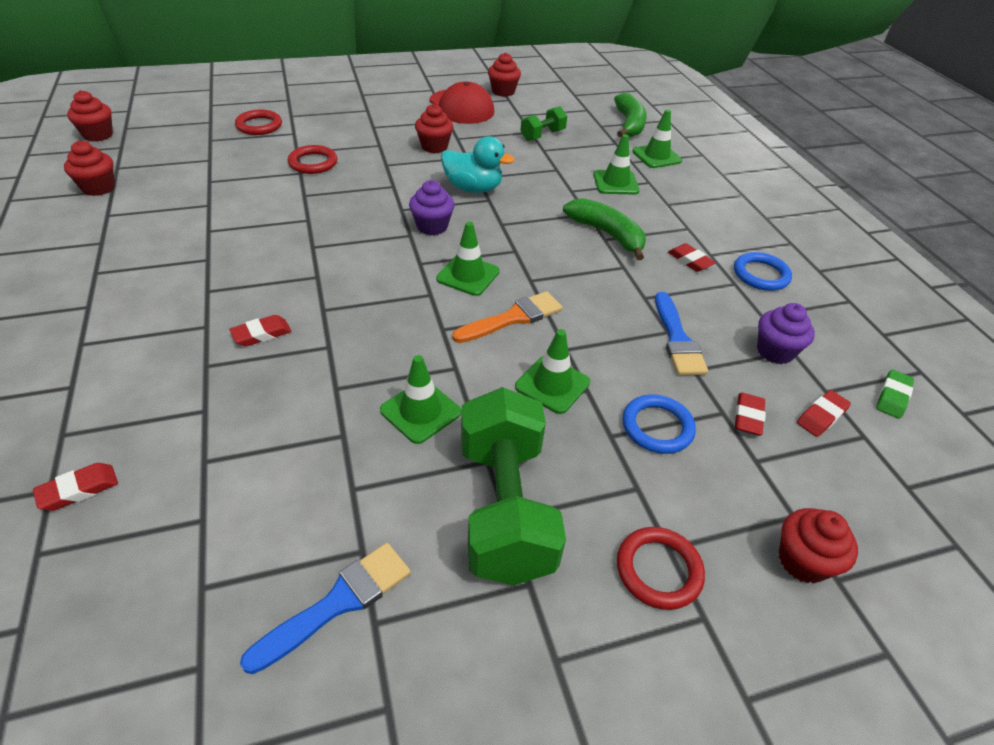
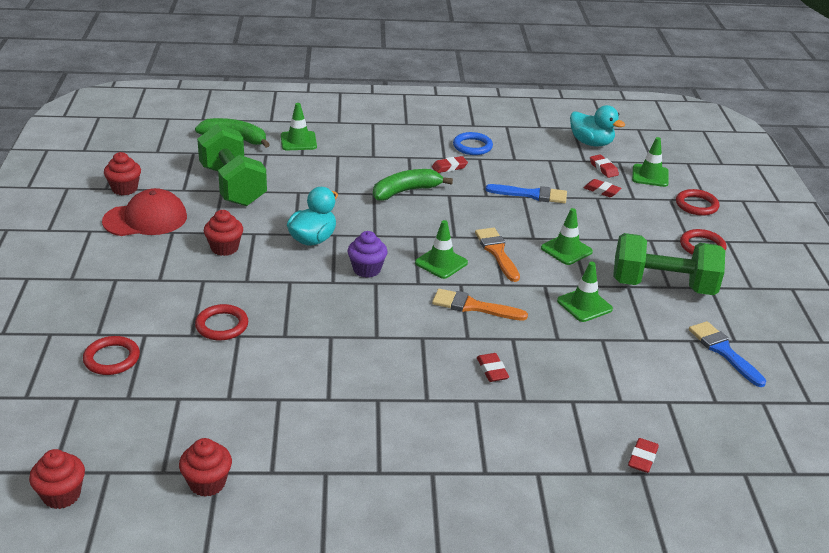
camera: 75 degrees left, 10 degrees down
red eraser [33,463,118,511] -> red eraser turned 45 degrees clockwise [628,438,659,473]
green dumbbell [520,106,567,141] -> green dumbbell [197,124,267,206], size x2.02
green traffic cone [593,134,640,195] -> green traffic cone moved to [632,137,669,187]
blue ring [623,395,696,454] -> none
purple cupcake [757,303,815,364] -> none
red cupcake [779,508,858,584] -> red ring [676,189,719,216]
green eraser [876,370,914,419] -> turquoise duck [570,105,625,147]
none -> orange brush [432,289,528,321]

